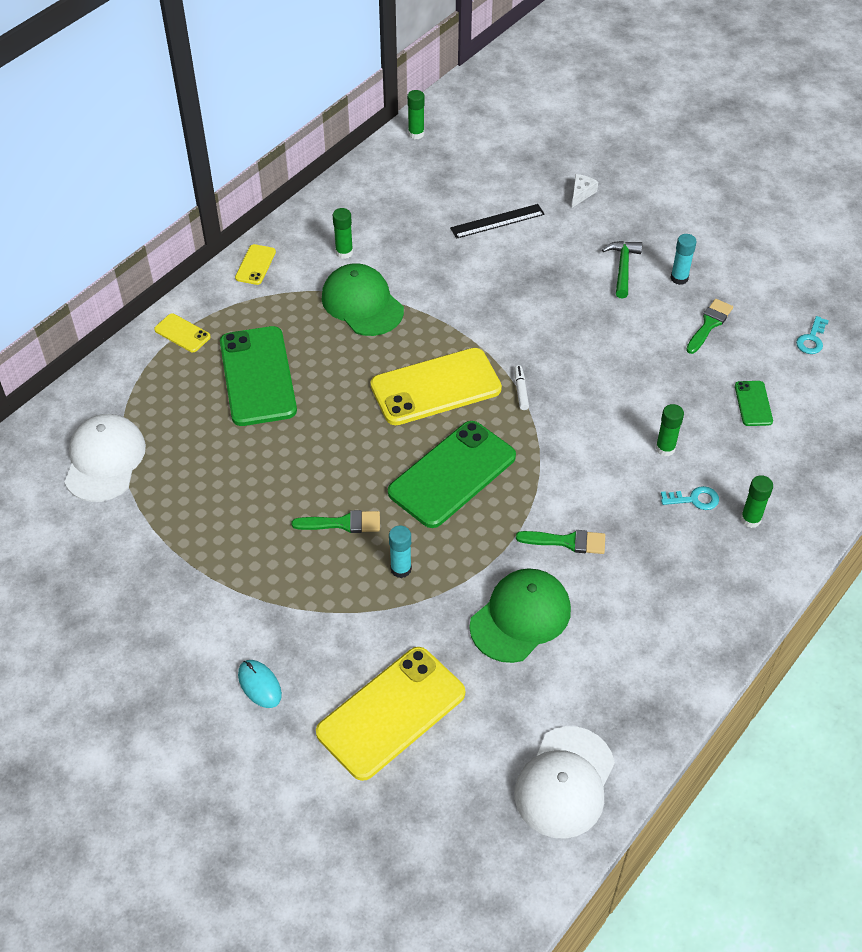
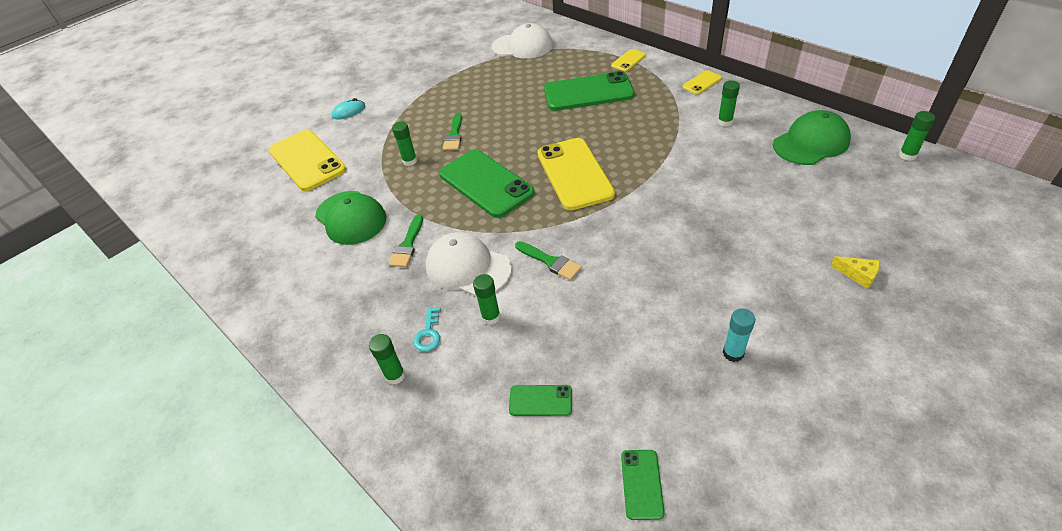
camera: 100 degrees right, 5 degrees down
yellow phone [235,244,276,285] -> yellow phone turned 60 degrees counterclockwise [682,70,722,94]
green cap [322,263,404,336] -> green cap moved to [773,110,851,165]
turquoise glue stick [389,526,412,578] -> green glue stick [392,122,417,166]
black ruler [450,204,545,239] -> none
white marker [514,365,529,410] -> none
white cap [515,726,615,839] -> white cap moved to [426,232,512,297]
white cheese [572,174,598,208] -> yellow cheese [831,256,880,289]
green hammer [602,241,642,298] -> none
green brush [686,299,733,354] -> green brush moved to [515,241,582,280]
turquoise key [796,316,829,354] -> green phone [621,450,665,520]

